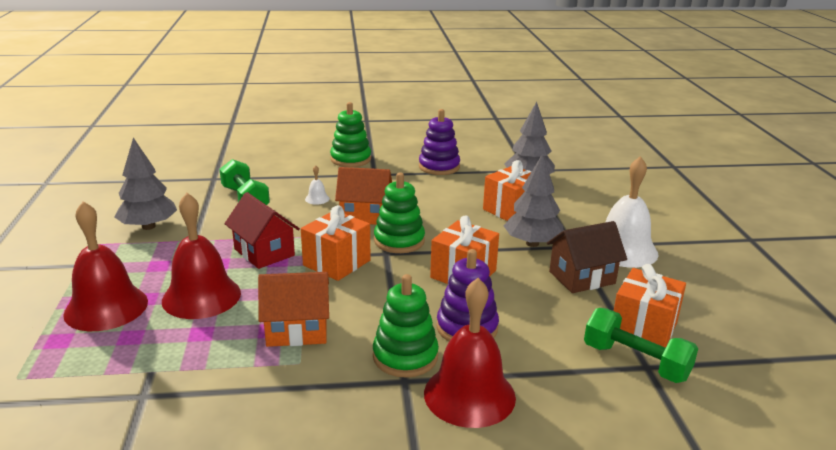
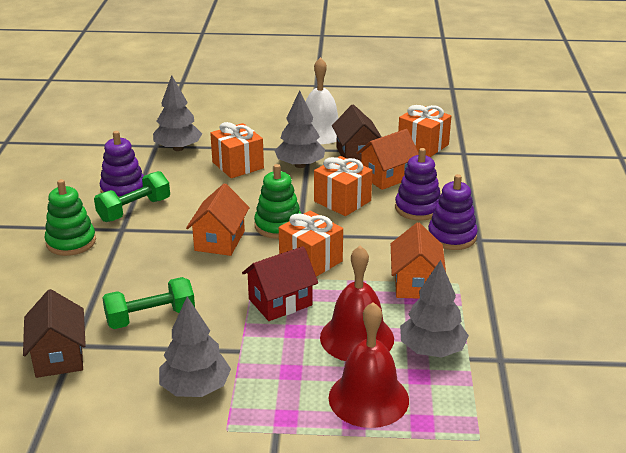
camera: 80 degrees left, 5 degrees up
white bell [305,165,330,205] -> none
green stacking toy [373,274,439,378] -> purple stacking toy [428,174,478,250]
red bell [424,278,516,428] -> none
green dumbbell [584,308,698,383] -> green dumbbell moved to [94,171,170,222]
none -> brown house [23,289,86,378]
none -> orange house [356,129,419,190]
none -> grey tree [400,260,469,358]

